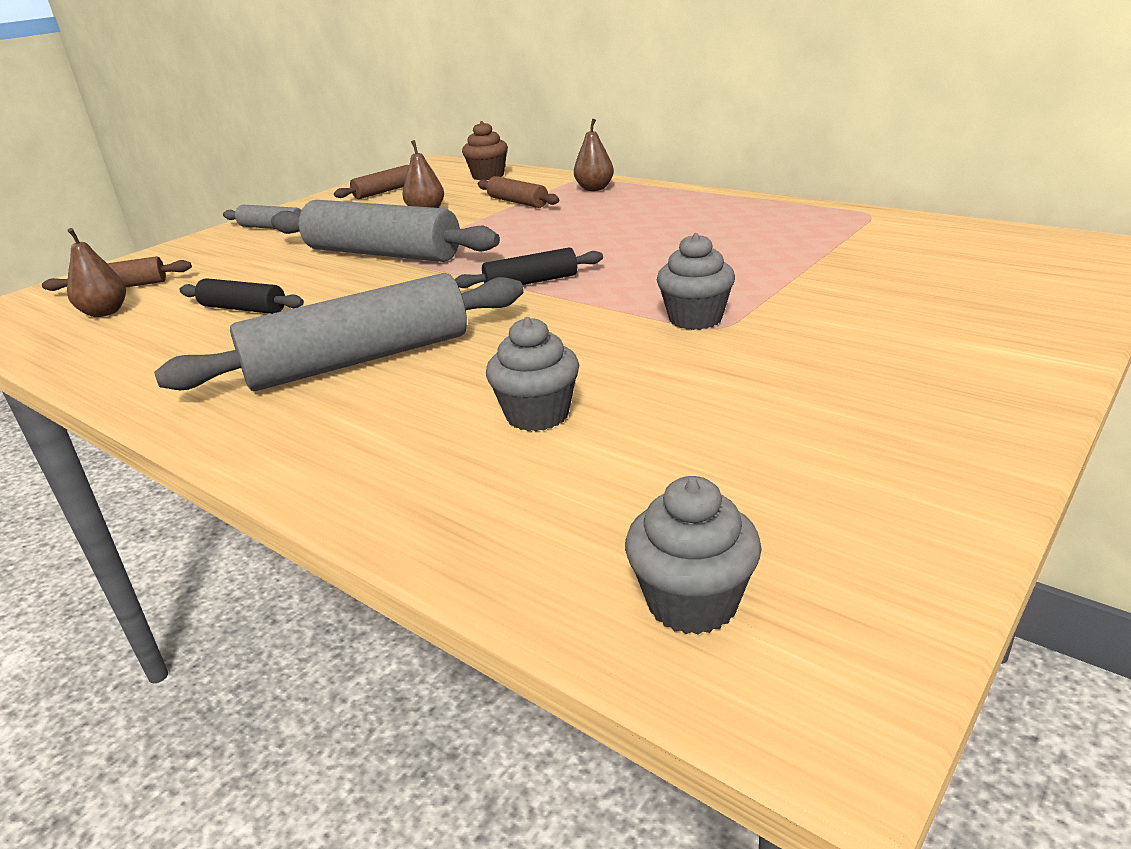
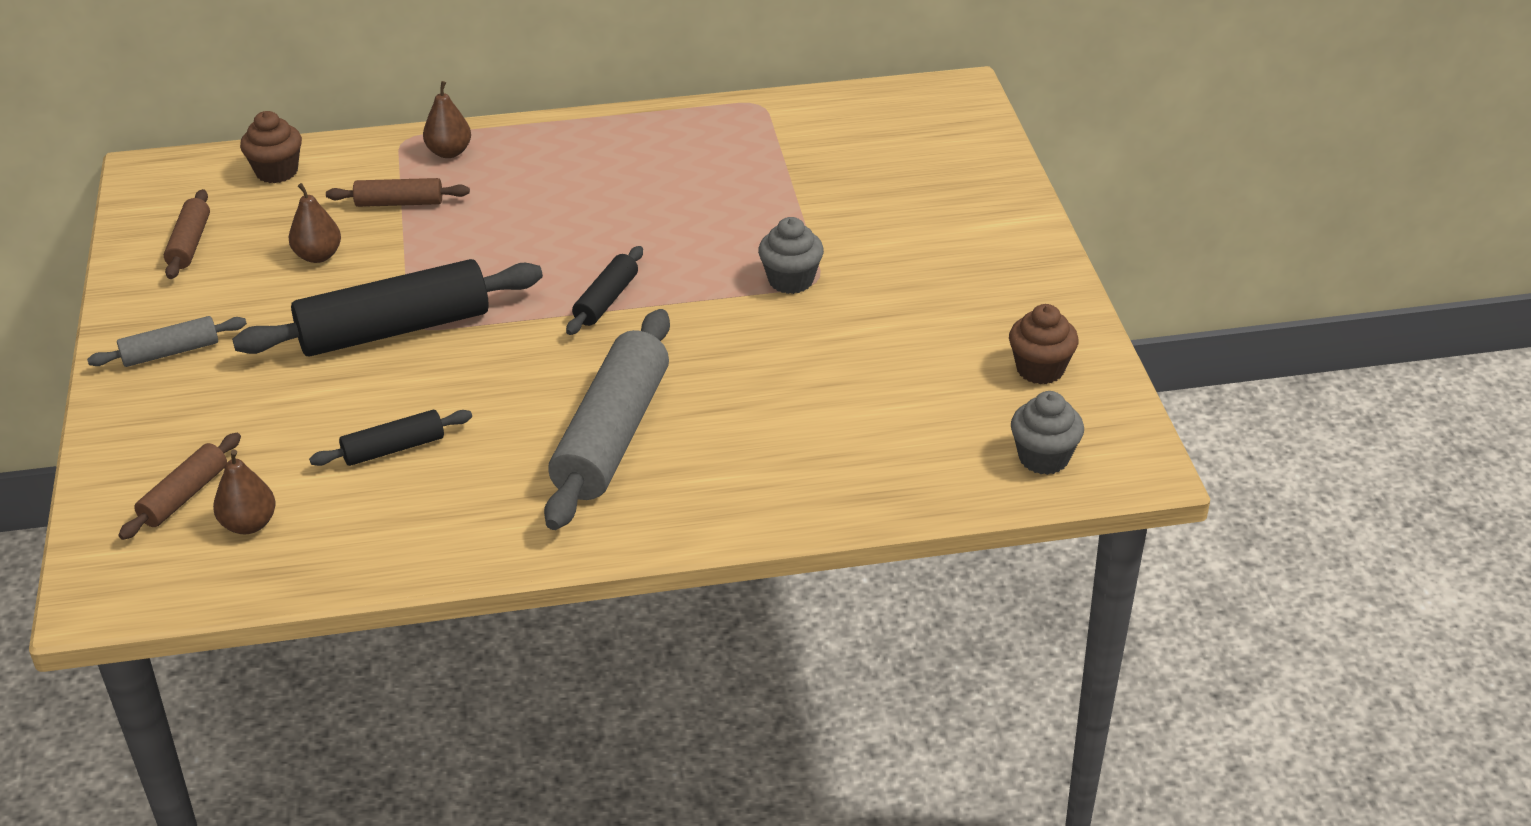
camera: 50 degrees left, 10 degrees up
grey rolling pin [271,200,500,262] -> black rolling pin [232,259,543,357]
grey cupcake [486,317,579,431] -> none
none -> brown cupcake [1009,304,1079,384]

